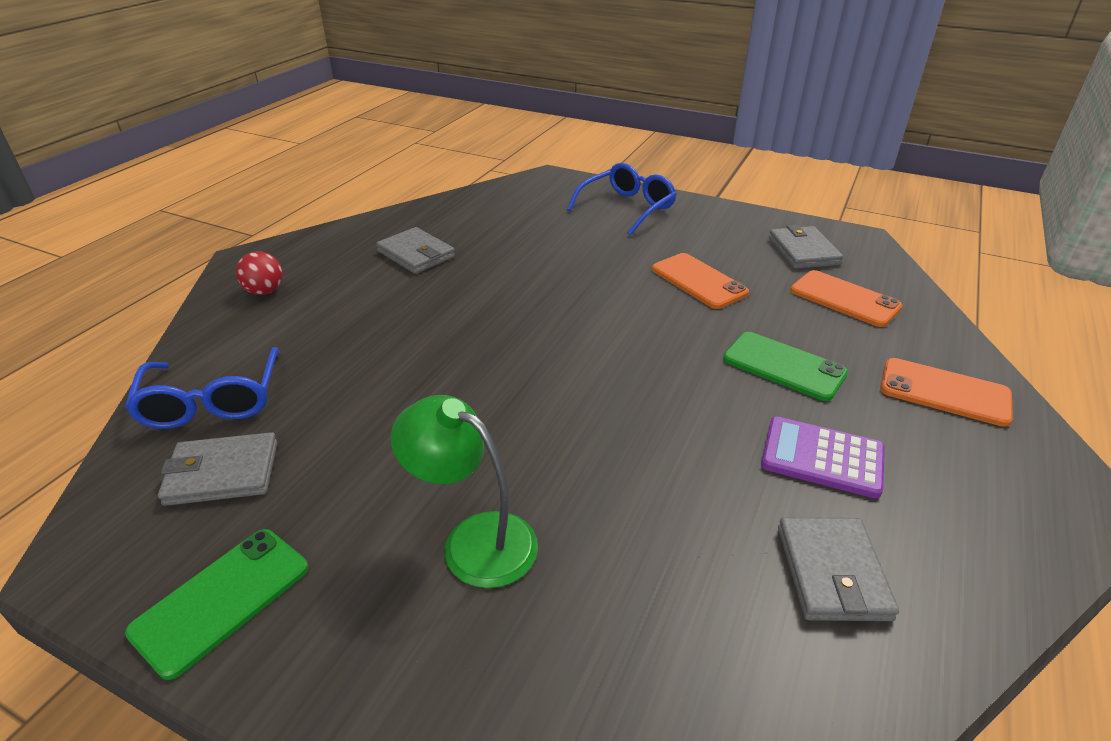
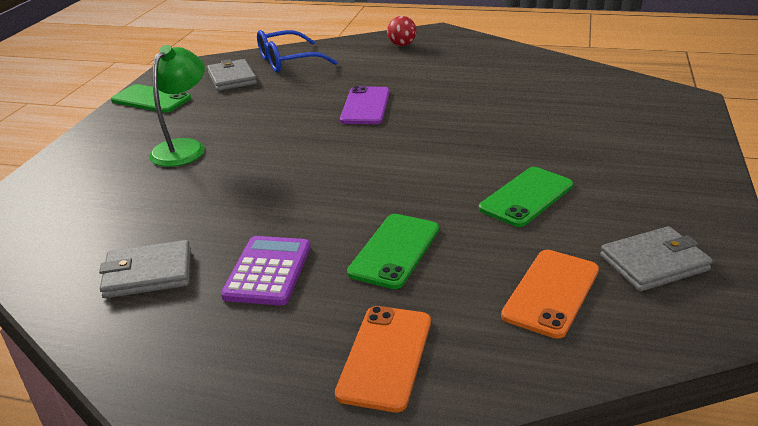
camera: 80 degrees right, 5 degrees down
grey wallet [376,227,455,274] -> none
blue glasses [567,163,677,236] -> none
orange phone [652,253,749,309] -> green phone [479,167,573,227]
none -> purple phone [340,86,390,124]

